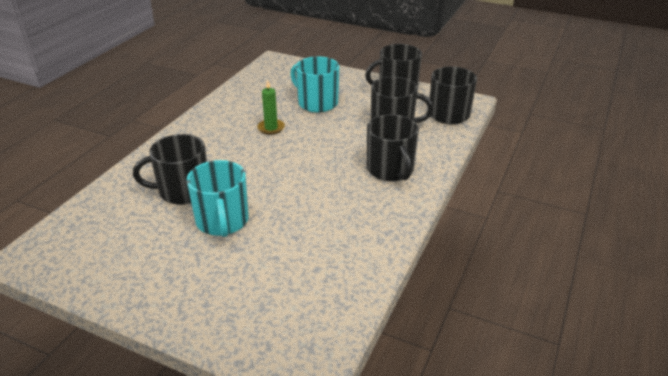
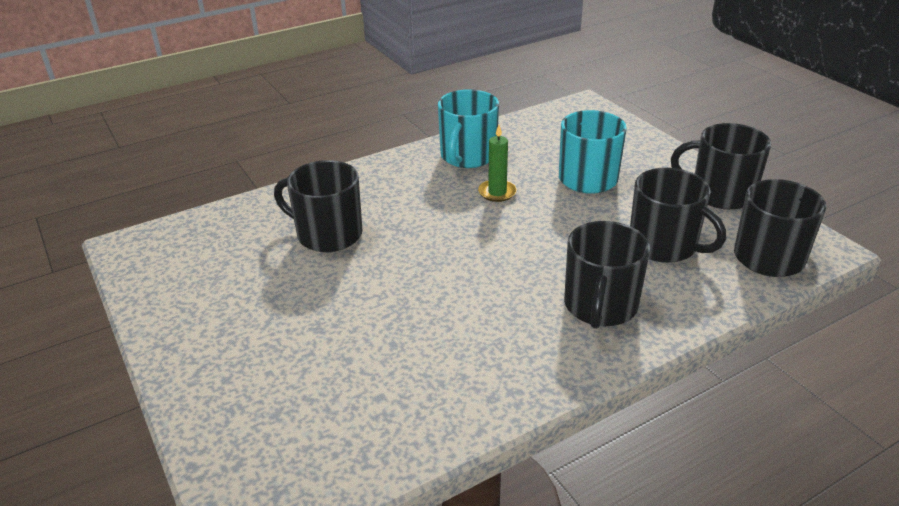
camera: 35 degrees right, 0 degrees up
turquoise mug [187,160,249,237] -> turquoise mug moved to [438,89,499,168]

